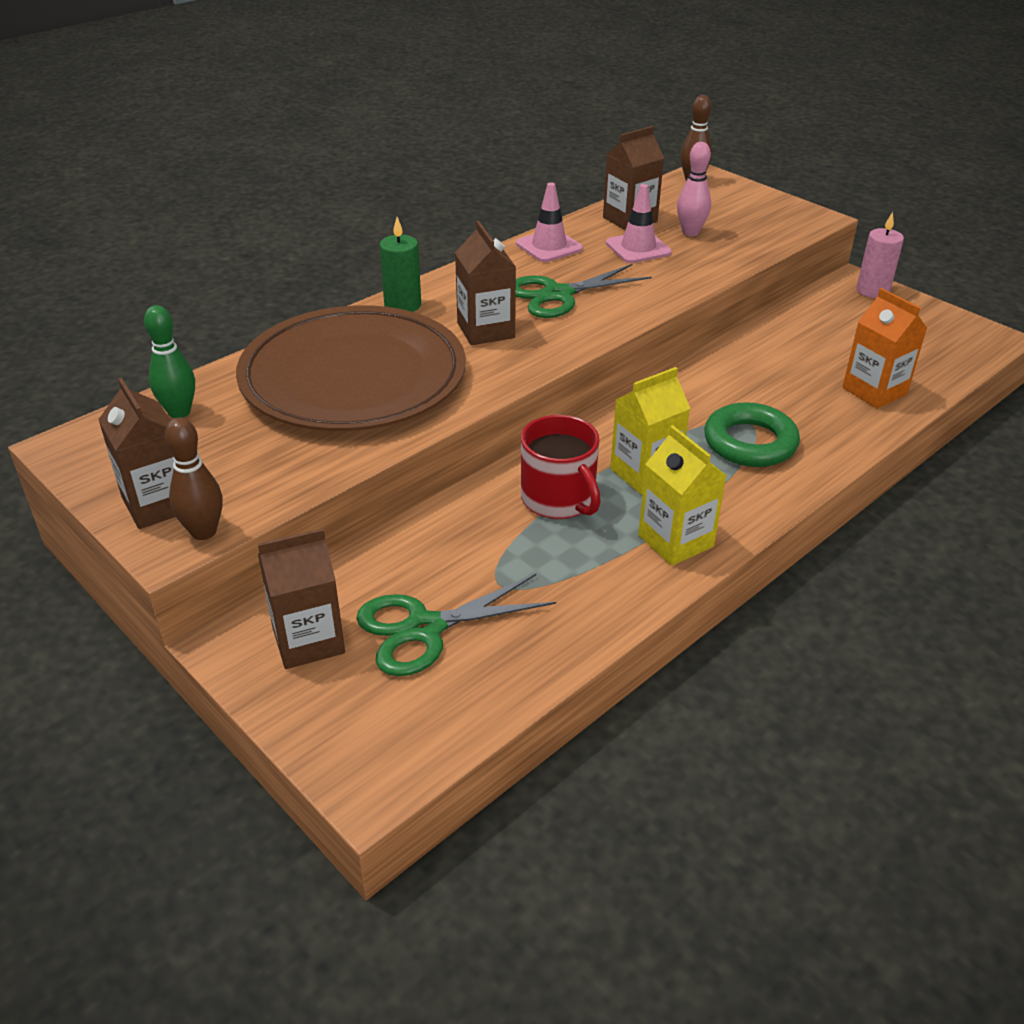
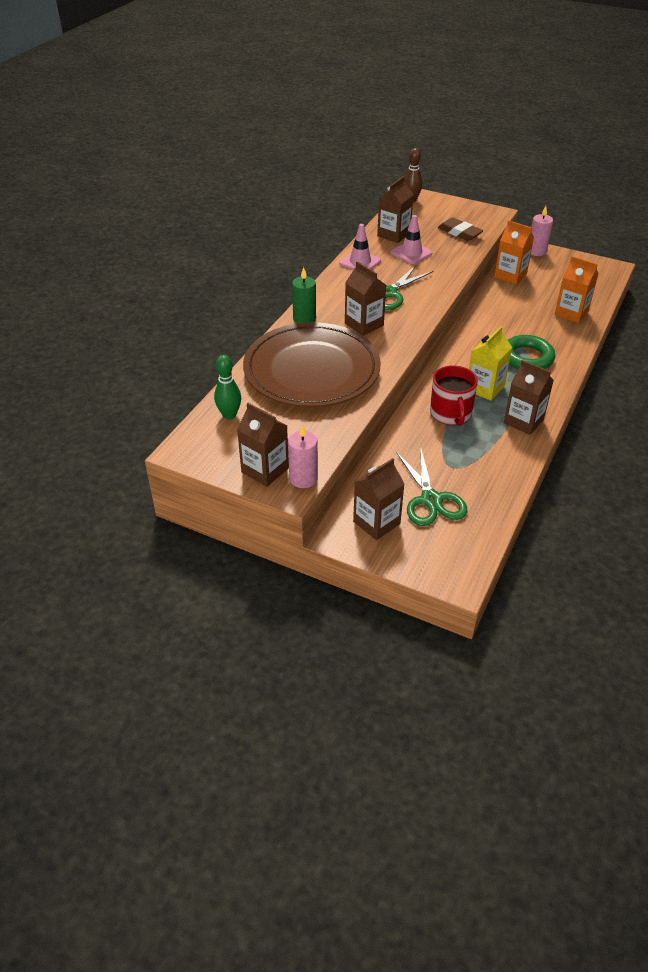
camera: 20 degrees left, 5 degrees up
brown bowling pin [165,417,223,540] -> pink candle [288,424,318,488]
green scissors [356,574,556,676] -> green scissors turned 60 degrees counterclockwise [396,449,468,526]
red mug [521,415,601,519] -> red mug turned 45 degrees clockwise [430,366,478,426]
yellow carton [638,425,727,566] -> brown carton [504,360,554,435]
pink bowling pin [677,142,711,236] -> none
none -> brown eraser [438,218,483,241]
none -> orange carton [494,220,534,285]

